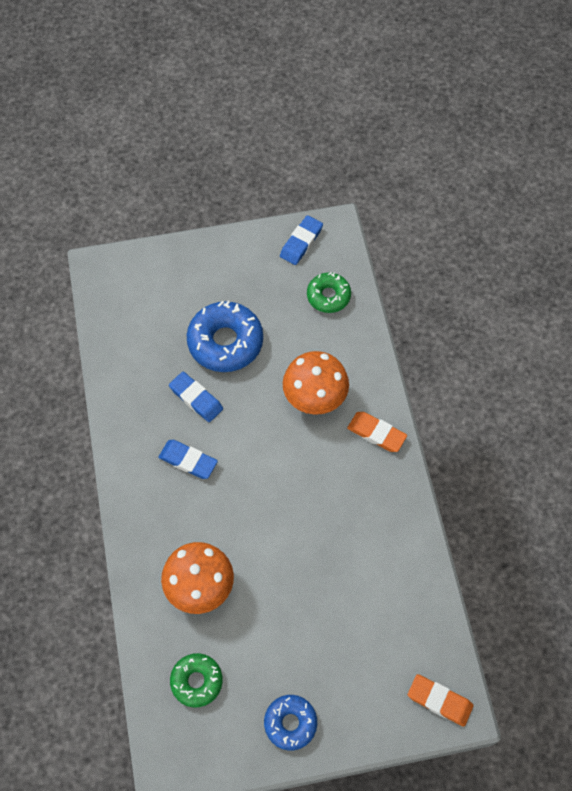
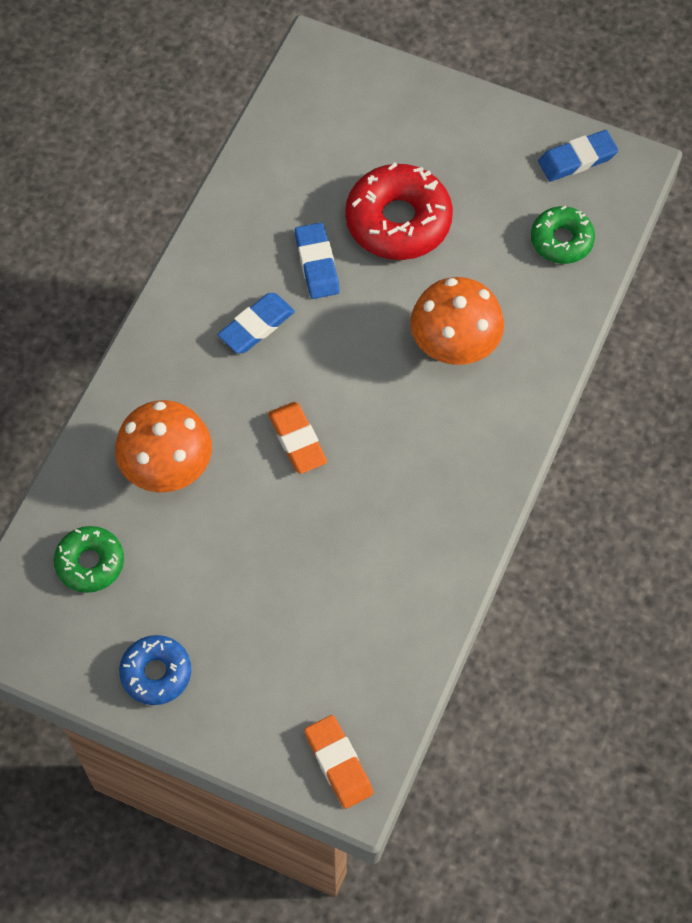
camera: 35 degrees right, 0 degrees up
blue eraser [158,440,218,479] -> blue eraser turned 75 degrees clockwise [218,293,295,353]
blue donut [187,301,263,372] -> red donut [345,163,453,260]
orange eraser [347,412,407,452] -> orange eraser moved to [268,402,327,474]

